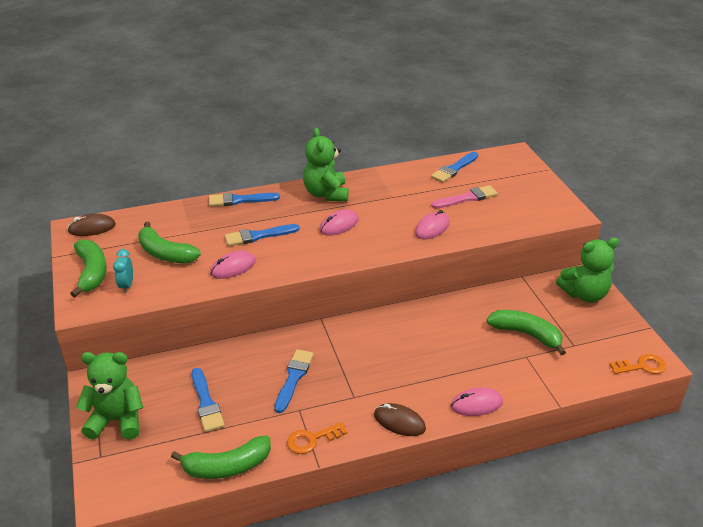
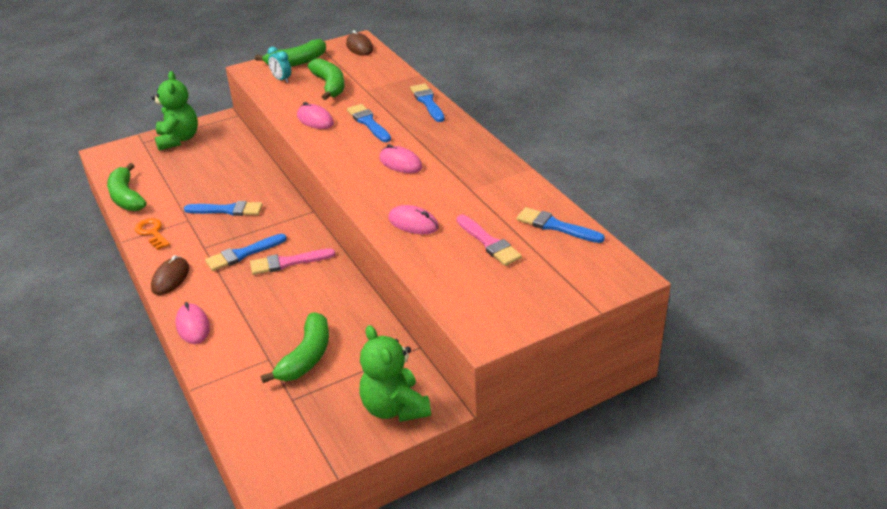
camera: 80 degrees right, 0 degrees up
turquoise clock [113,249,133,293] -> turquoise clock turned 120 degrees counterclockwise [268,47,291,83]
green banana [138,222,201,263] -> green banana turned 135 degrees clockwise [307,58,345,100]
blue brush [191,368,225,432] -> blue brush moved to [205,234,287,271]
green teddy bear [303,128,349,201] -> none
orange key [609,354,666,374] -> none
none -> pink brush [250,248,336,275]

